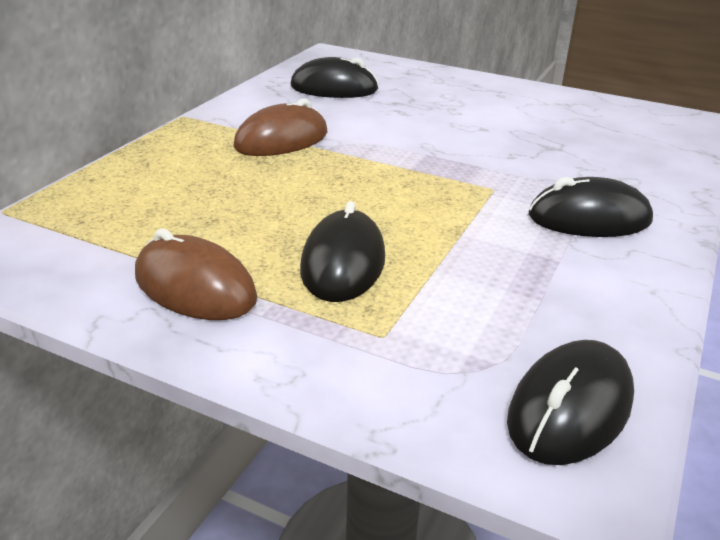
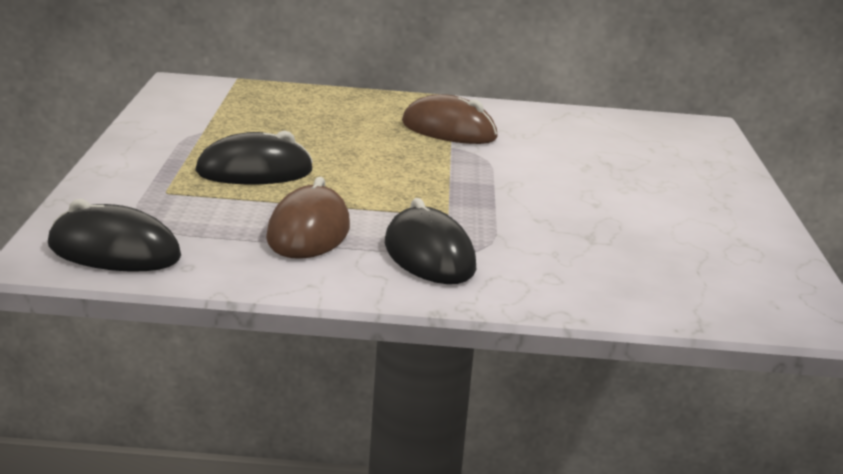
camera: 65 degrees right, 10 degrees down
brown mouse [135,228,257,320] -> brown mouse moved to [266,177,350,259]
black mouse [290,57,379,98] -> none

